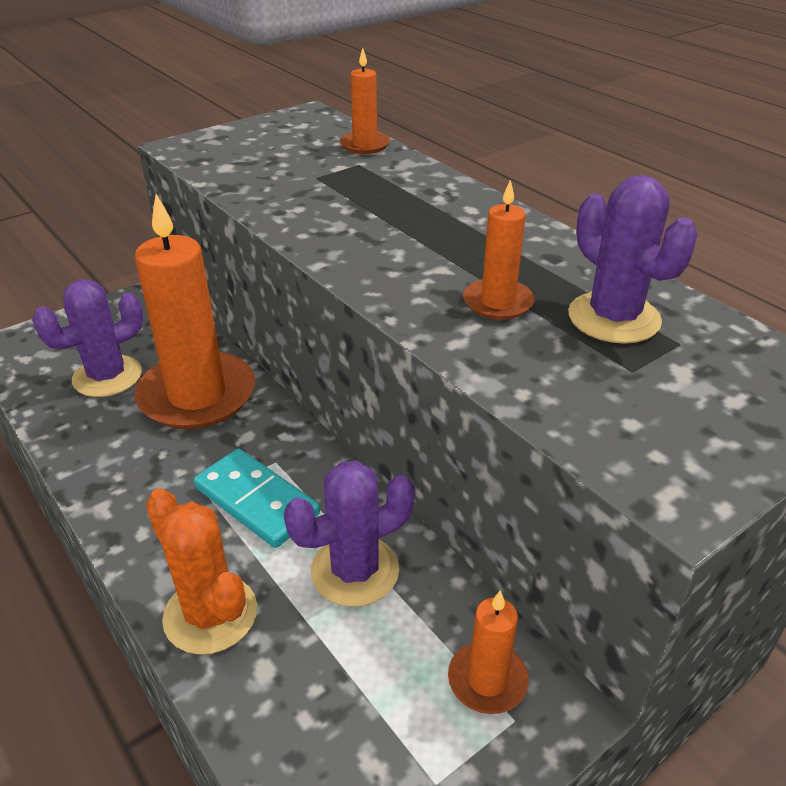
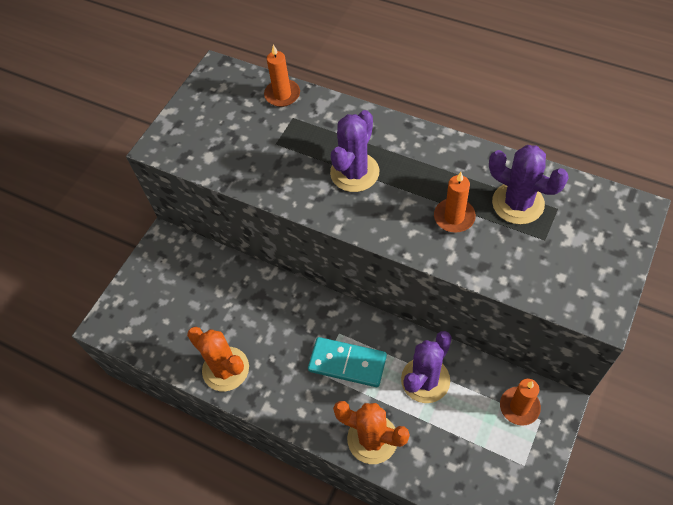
camera: 20 degrees left, 20 degrees up
purple cactus [32,279,143,397] -> purple cactus moved to [330,110,379,192]
orange candle [134,194,255,429] -> none
none -> orange cactus [187,327,249,391]

